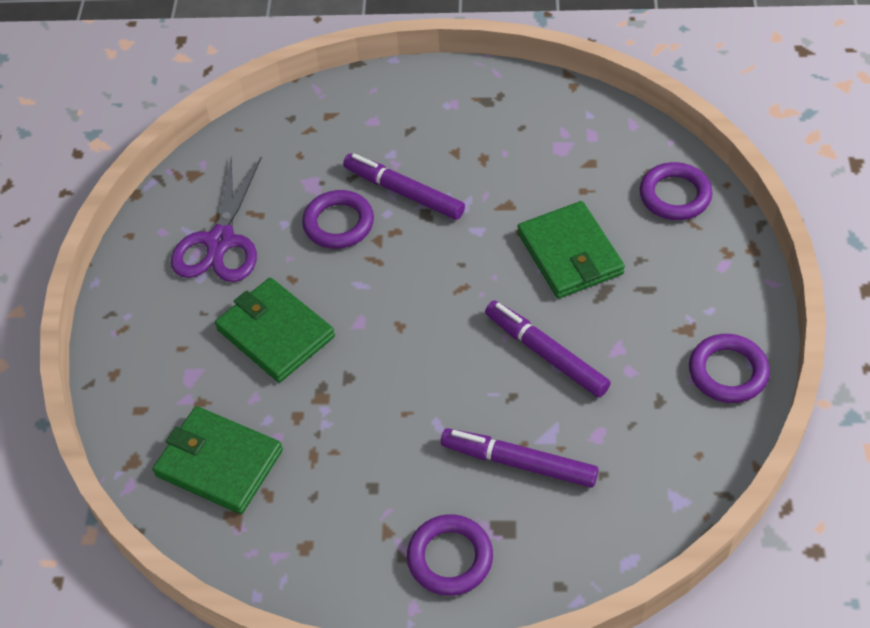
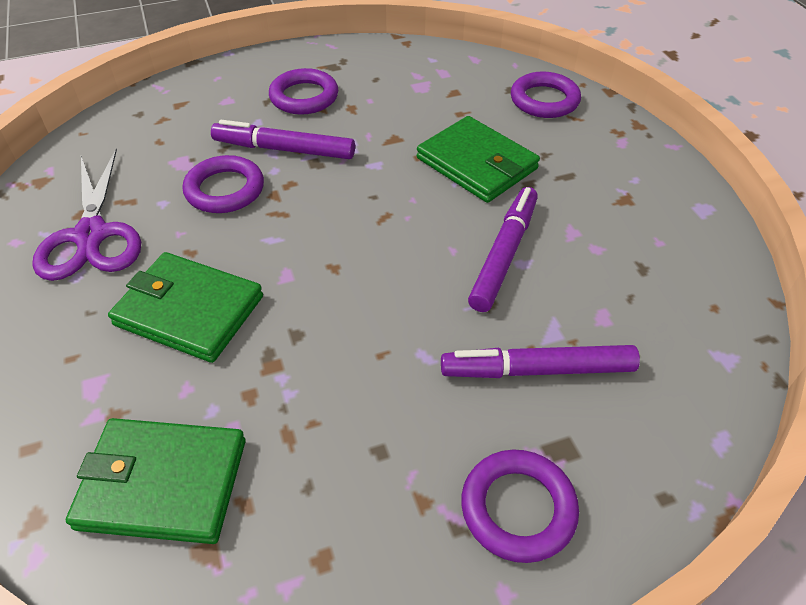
camera: 25 degrees left, 5 degrees down
purple marker [485,300,611,398] -> purple marker turned 90 degrees clockwise [468,187,538,312]
purple ring [689,334,770,403] -> purple ring moved to [269,68,338,115]

